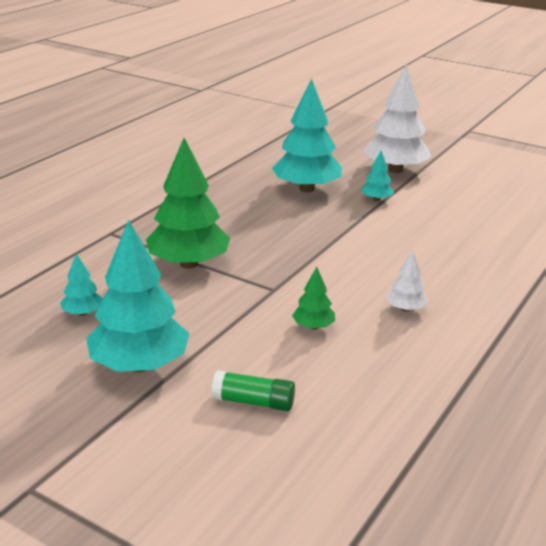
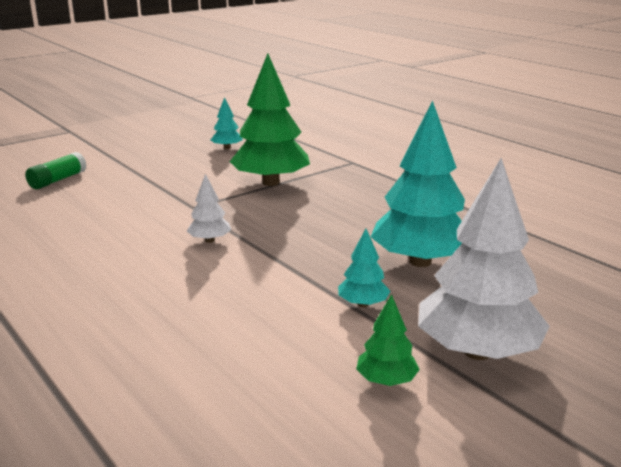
camera: 110 degrees right, 5 degrees down
turquoise tree [86,219,189,372] -> none
green tree [292,267,335,329] -> green tree moved to [356,294,420,386]
white tree [386,250,428,311] -> white tree moved to [187,174,231,243]

